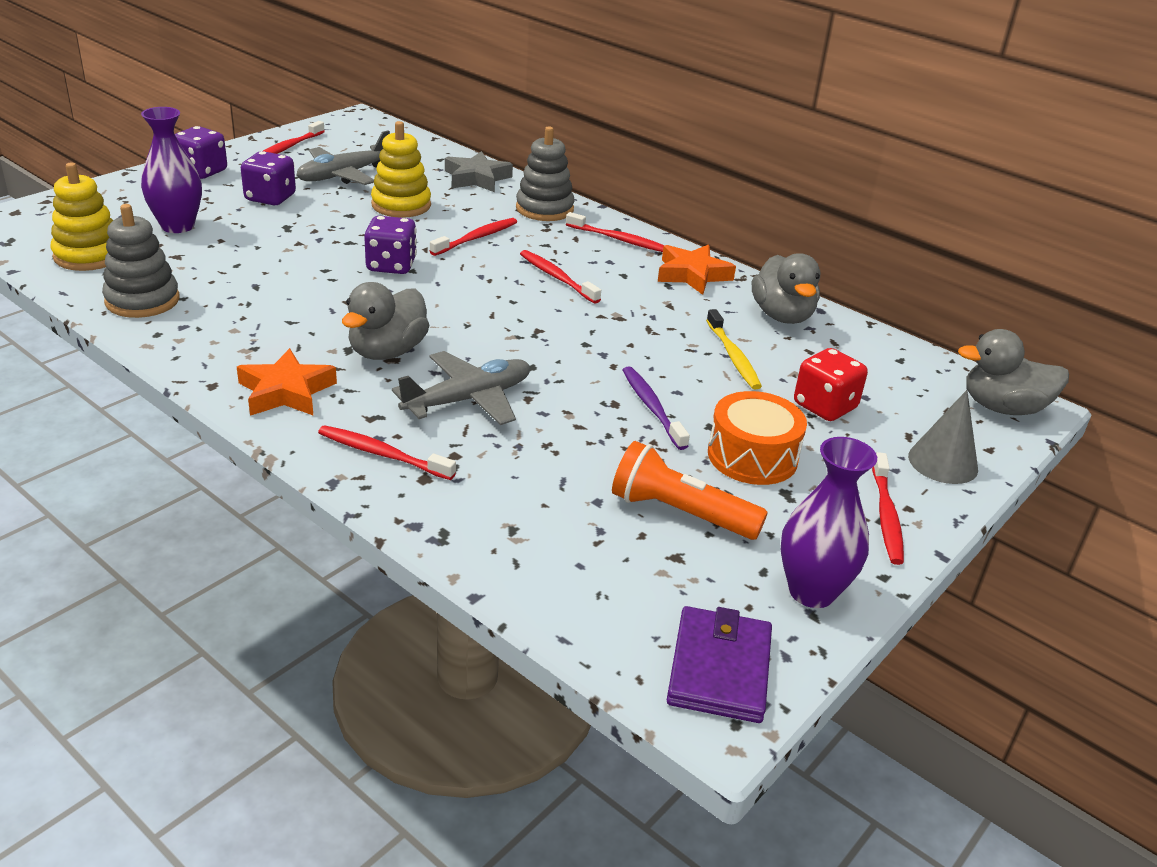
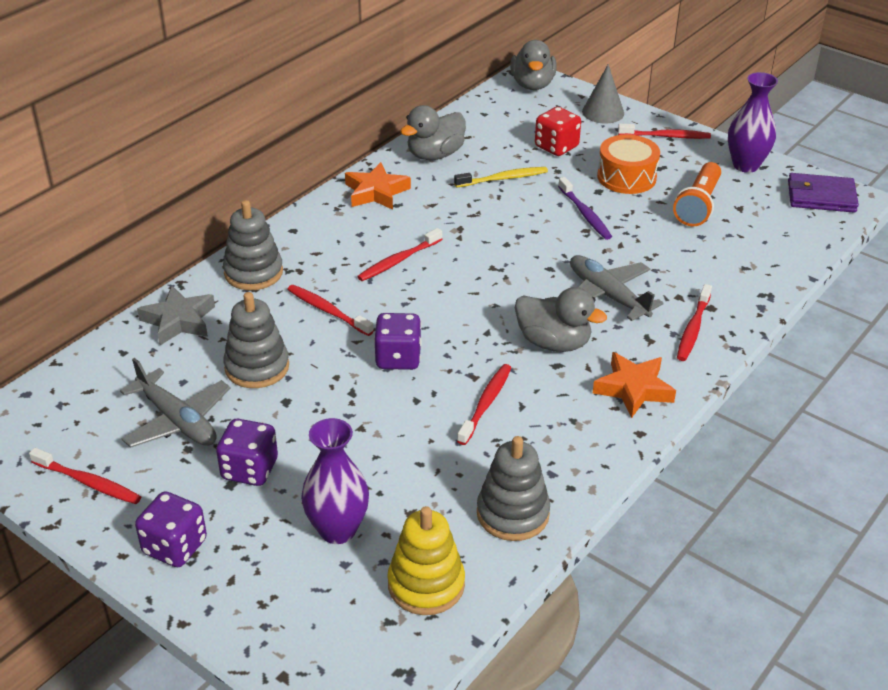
camera: 90 degrees left, 5 degrees up
yellow stacking toy [371,121,431,218] -> grey stacking toy [223,292,289,388]
red toothbrush [566,212,665,252] -> red toothbrush moved to [457,364,511,445]
purple toothbrush [623,366,690,450] -> purple toothbrush turned 90 degrees counterclockwise [558,177,612,240]
grey duck [752,253,820,324] -> grey duck turned 150 degrees clockwise [400,105,466,160]

